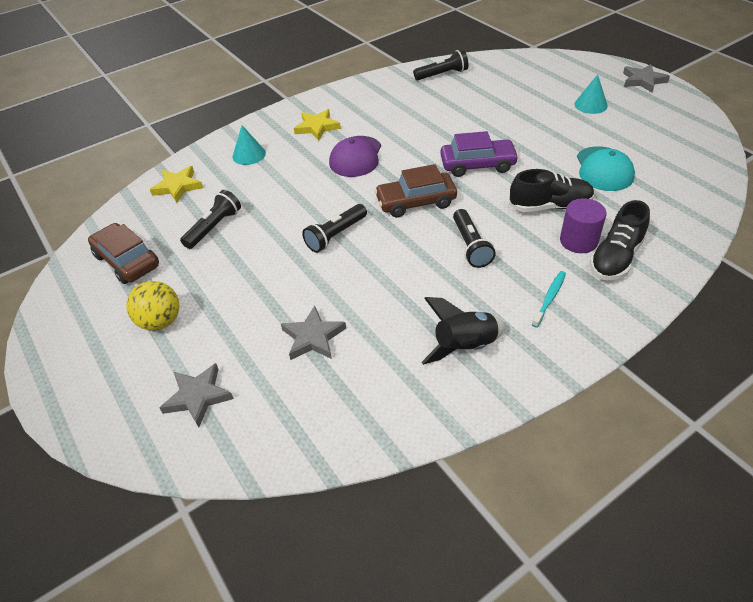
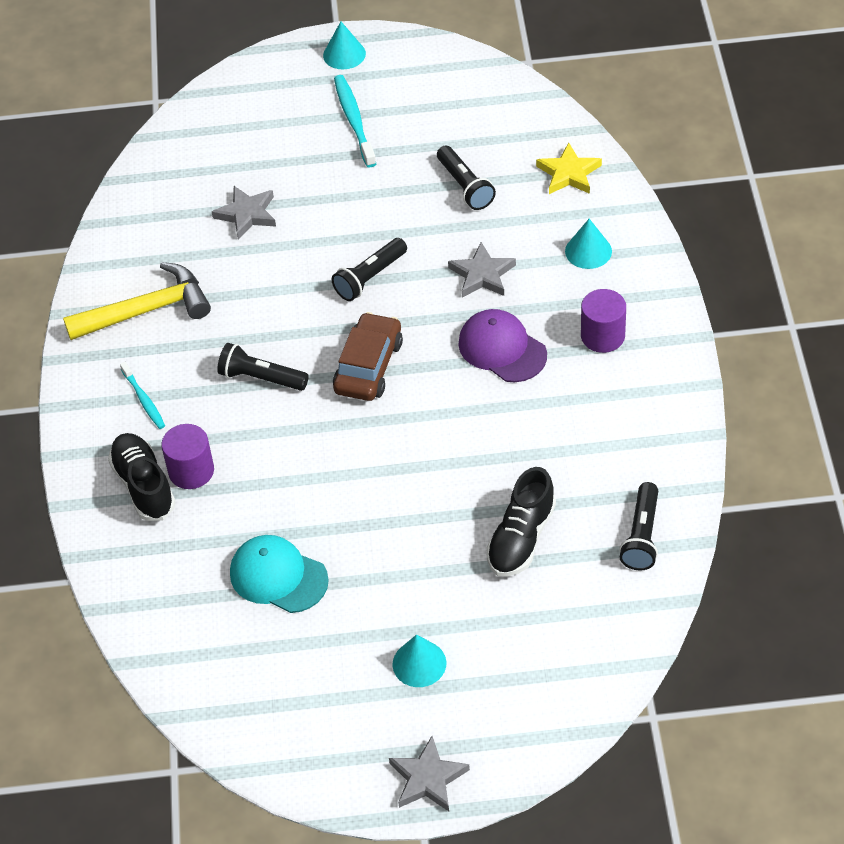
camera: 120 degrees right, 5 degrees up
brown car [88,223,159,284] -> none
yellow ball [126,281,179,331] -> turquoise toothbrush [334,75,376,167]
grey star [160,363,234,427] -> grey star moved to [448,242,516,298]
yellow star [294,109,341,141] -> purple cylinder [581,289,626,353]
black flashlight [302,204,367,253] -> black flashlight turned 120 degrees counterclockwise [332,238,407,301]
black rocket [421,297,506,365] -> yellow hammer [63,262,211,340]
purple car [440,131,519,177] -> none
black shoe [509,169,595,212] -> black shoe moved to [486,467,556,577]
none -> turquoise cone [323,22,366,69]

